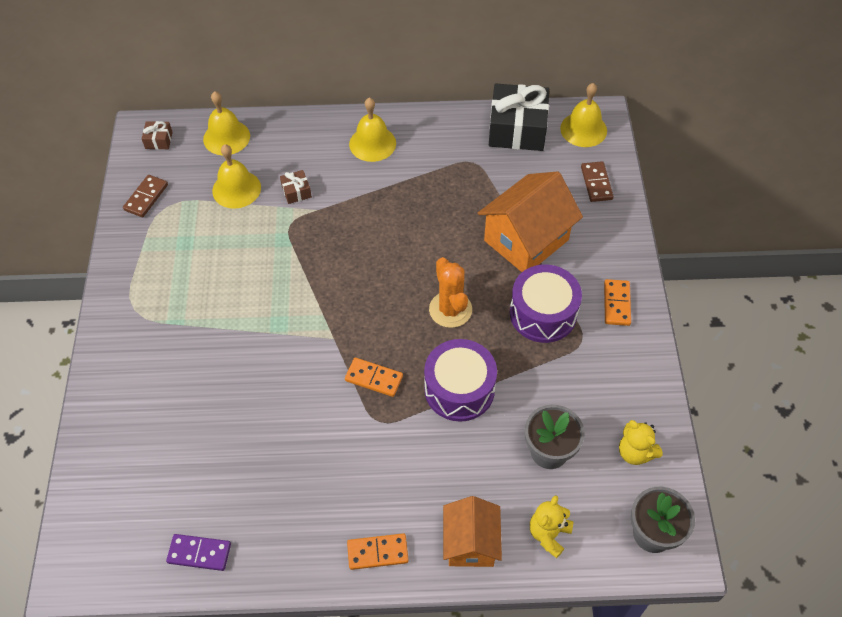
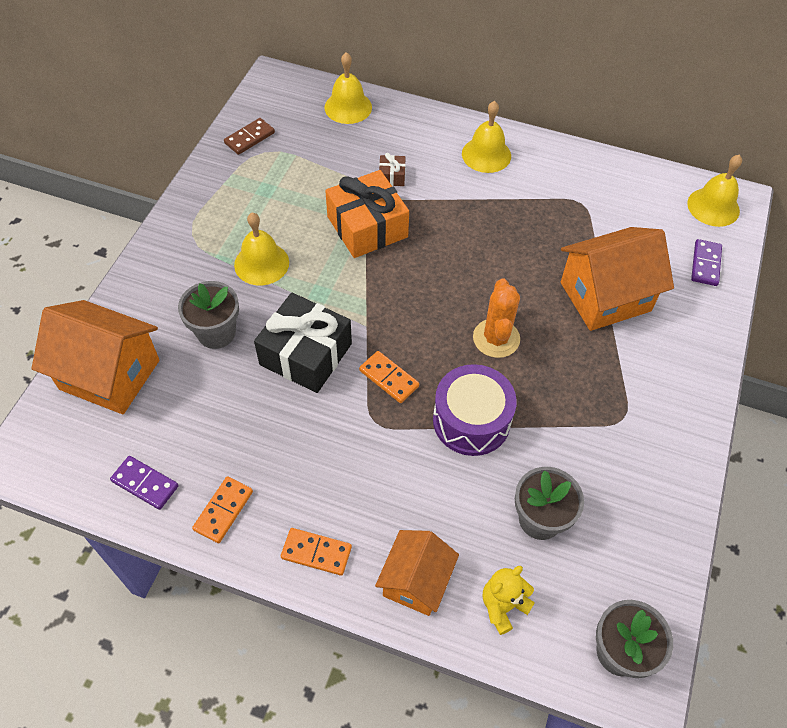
camera: 20 degrees right, 0 degrees up
brown gift [142,121,173,149] -> none
yellow bell [212,144,261,209] -> yellow bell moved to [234,212,289,285]
black gift [489,84,549,151] -> black gift moved to [254,293,352,393]
purple drum [510,265,582,343] -> none
brown domino [581,161,614,202] -> purple domino [691,239,722,286]
orange domino [604,279,631,326] -> orange domino moved to [192,476,253,543]
yellow teddy bear [619,420,663,465] -> none
none -> orange house [32,300,159,414]
none -> grey flower pot [178,281,239,349]
none -> orange gift [325,170,409,258]

